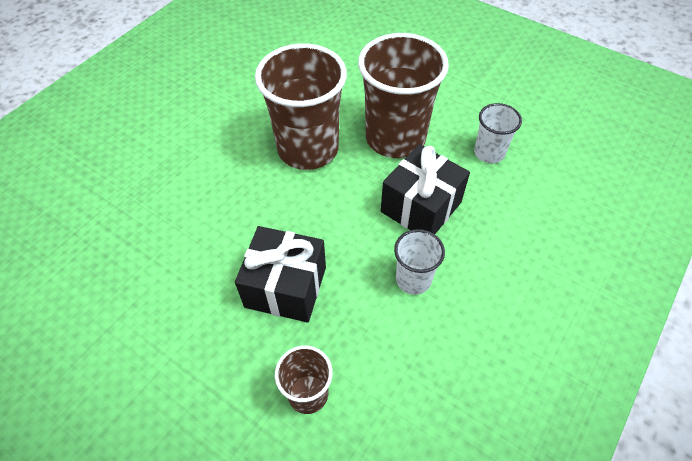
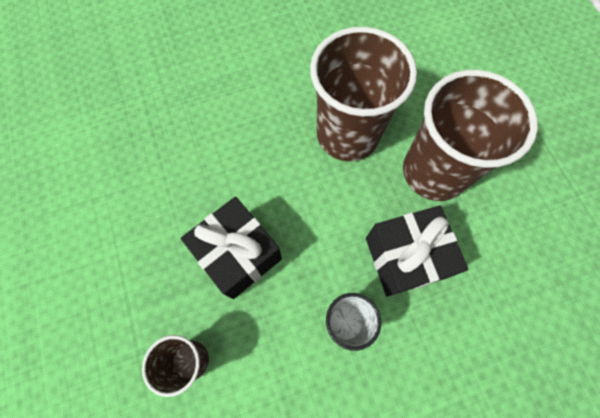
camera: 35 degrees right, 15 degrees up
white cup [474,103,522,163] -> none

